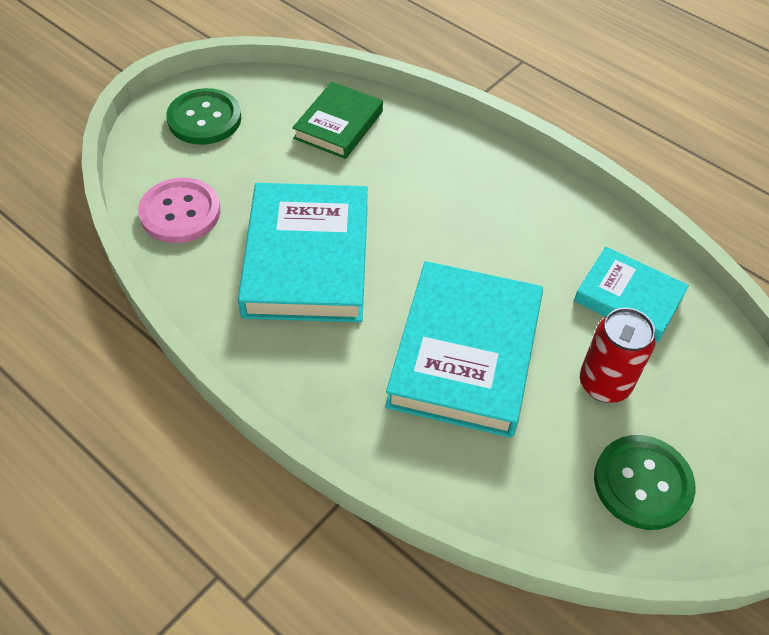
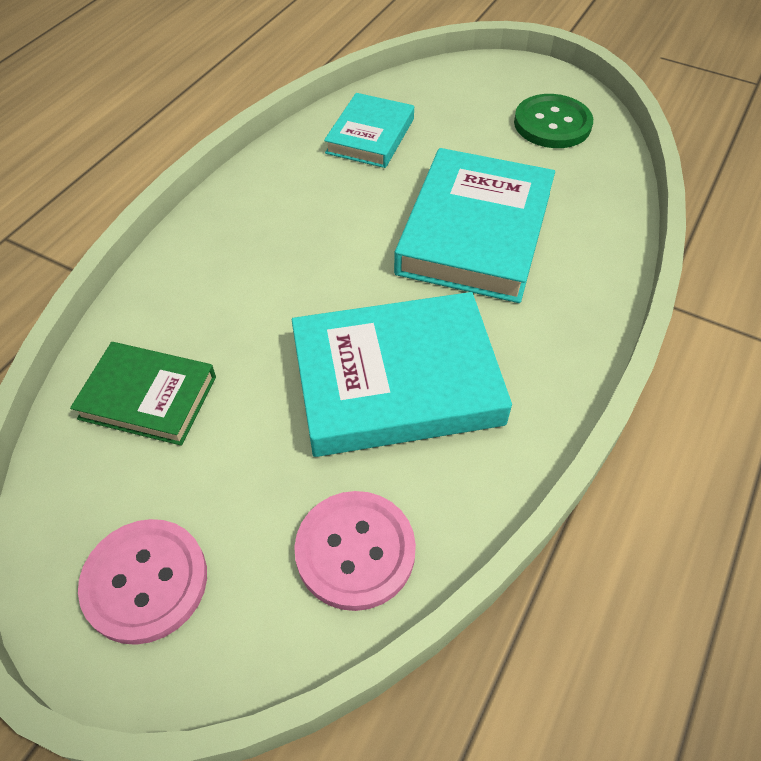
camera: 100 degrees left, 0 degrees up
green button [166,88,241,145] -> pink button [78,519,207,645]
turquoise book [385,261,543,438] -> turquoise book turned 75 degrees counterclockwise [394,148,555,303]
red can [580,308,655,403] -> none

